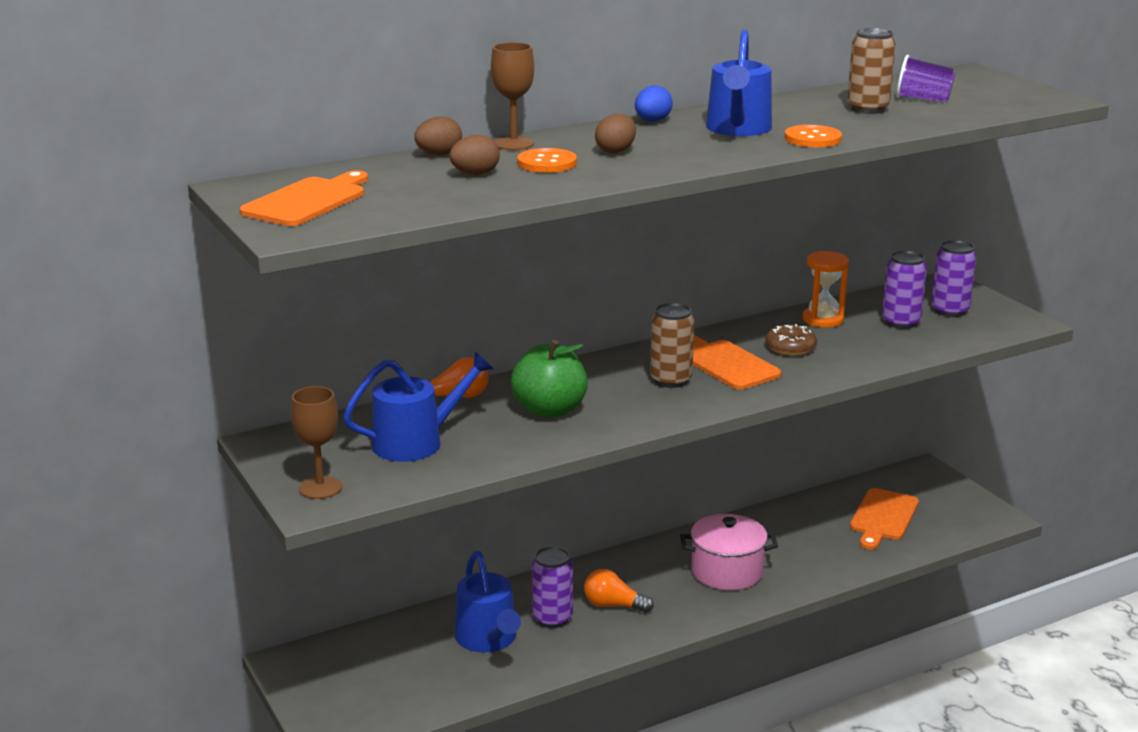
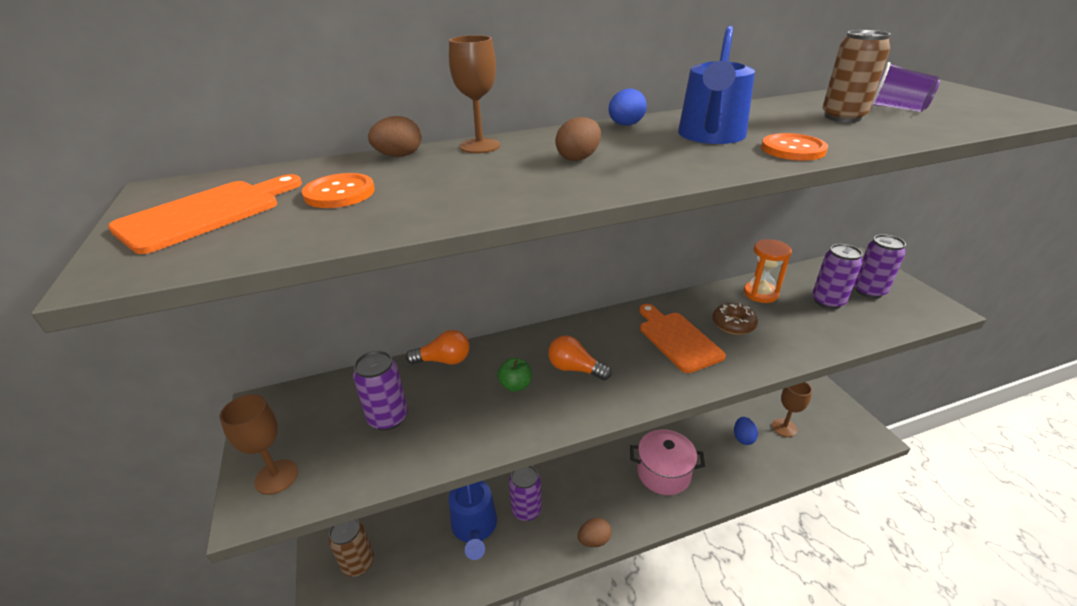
camera: 10 degrees right, 10 degrees up
blue watering can [343,351,494,462] -> purple can [353,351,408,431]
brown egg [449,135,500,175] -> brown egg moved to [578,518,611,547]
green apple [511,340,588,418] -> green apple [497,358,532,392], size x0.52
orange button [517,148,577,173] -> orange button moved to [302,173,375,208]
orange light bulb [584,569,654,613] -> orange light bulb moved to [548,335,612,380]
brown can [650,303,694,388] -> brown can moved to [328,519,374,577]
orange cutting board [850,488,919,550] -> brown goblet [772,382,812,437]
none -> blue egg [734,417,758,445]

